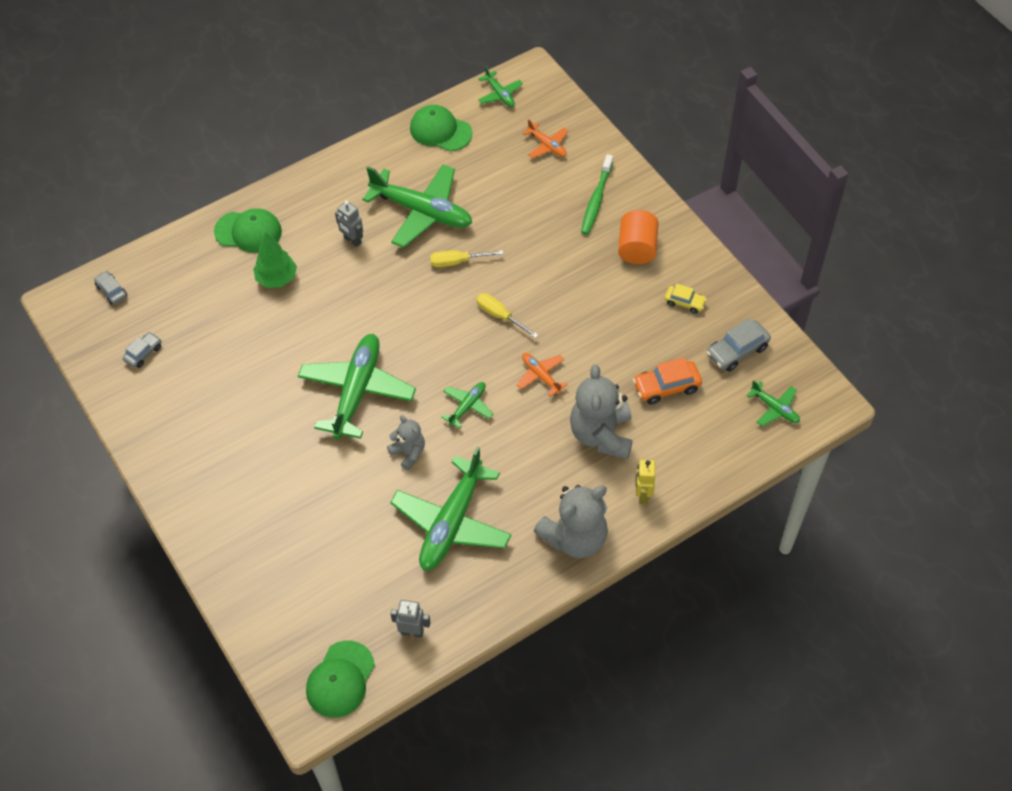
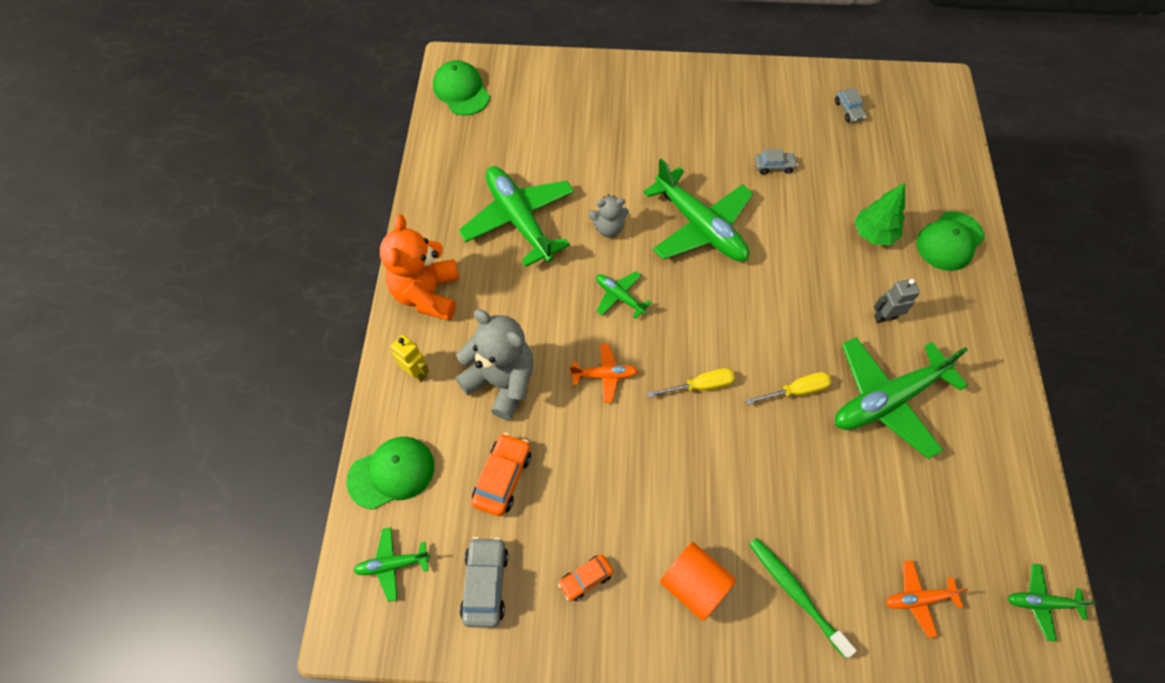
camera: 125 degrees right, 5 degrees up
grey car [94,271,127,305] -> grey car moved to [755,149,798,174]
grey robot [391,600,430,638] -> none
green cap [410,105,472,151] -> green cap moved to [346,437,434,510]
yellow screwdriver [430,250,503,267] -> yellow screwdriver turned 45 degrees clockwise [746,372,832,405]
green plane [442,382,493,428] -> green plane turned 150 degrees clockwise [596,271,652,319]
grey teddy bear [533,485,608,558] -> orange teddy bear [380,215,459,321]
yellow car [665,284,707,314] -> orange car [558,555,613,601]

